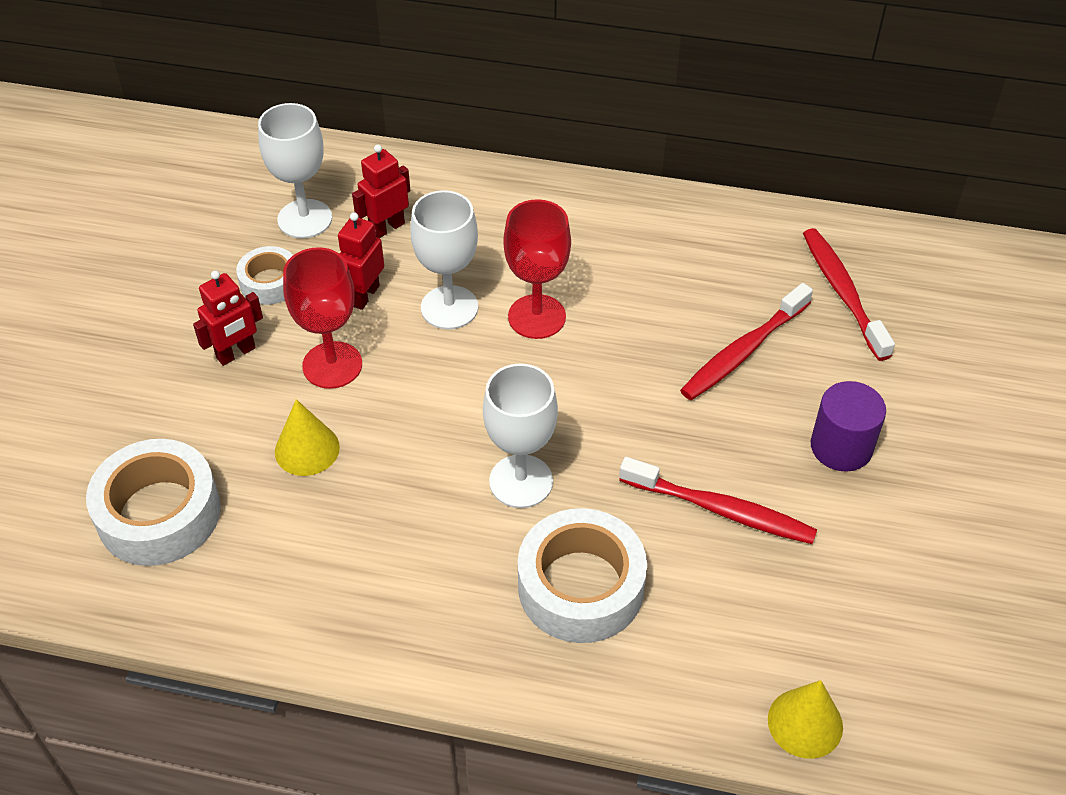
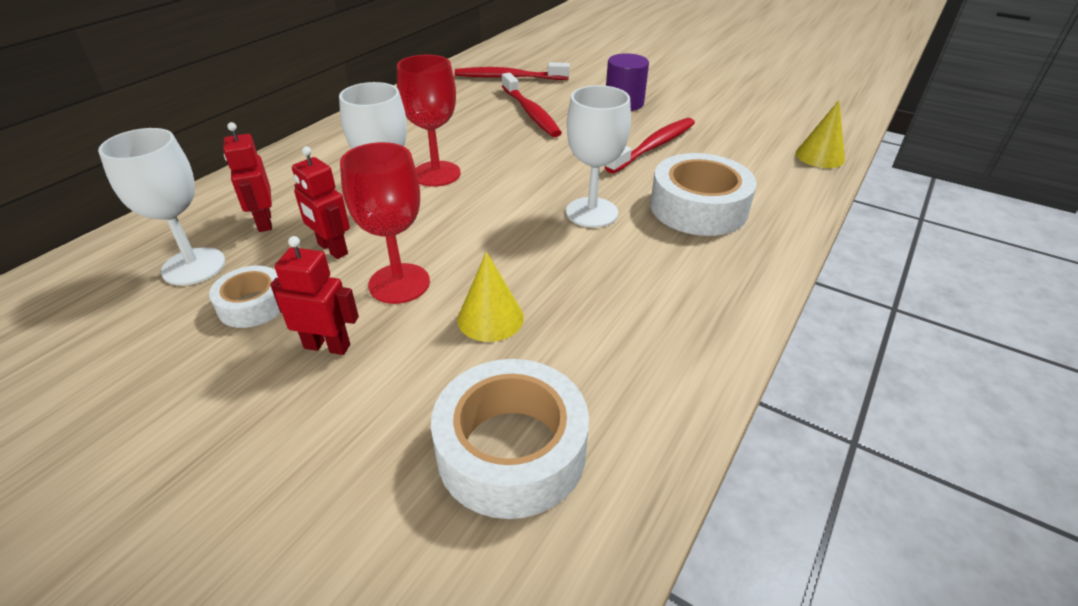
camera: 70 degrees left, 10 degrees down
red robot [193,271,263,366] -> red robot turned 60 degrees counterclockwise [270,236,359,355]

